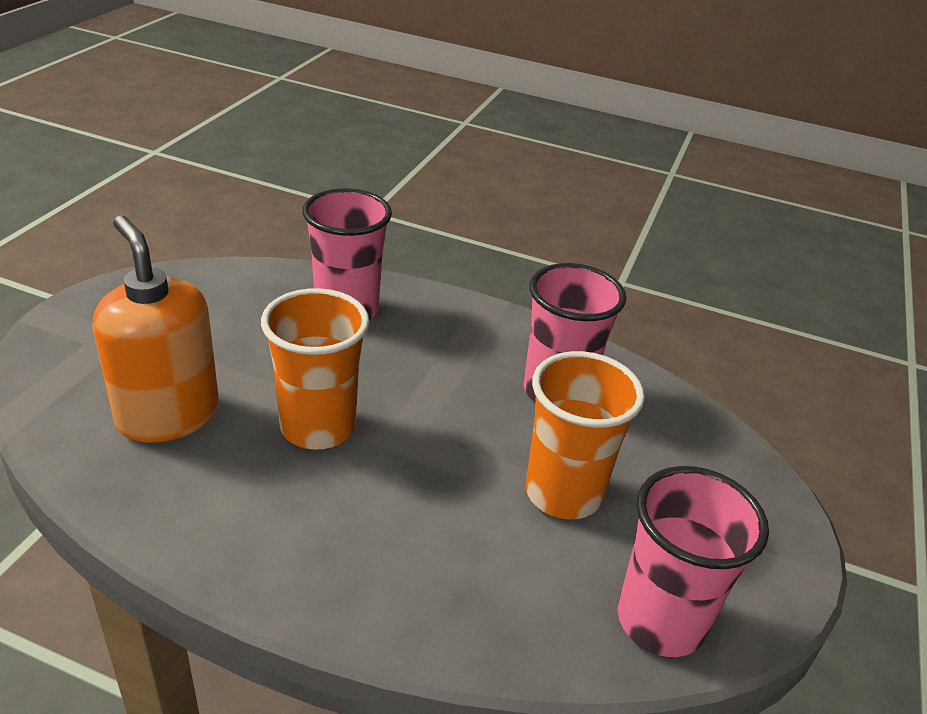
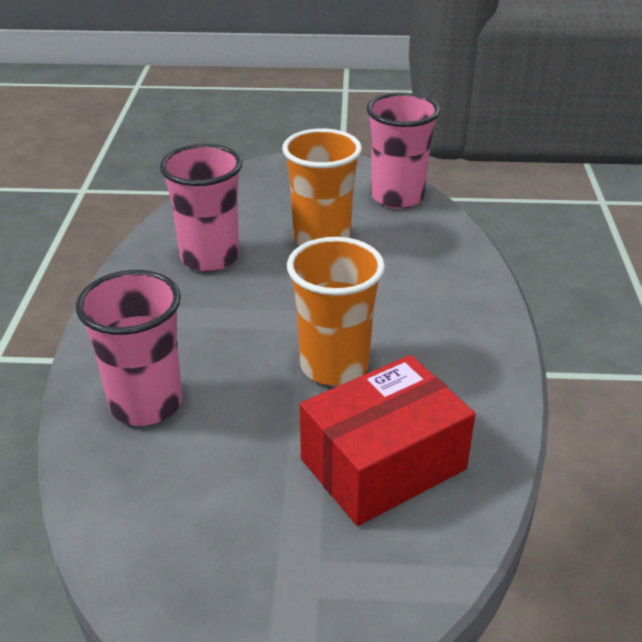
camera: 105 degrees left, 0 degrees up
orange soap dispenser [93,215,219,443] -> red box [300,355,475,526]

